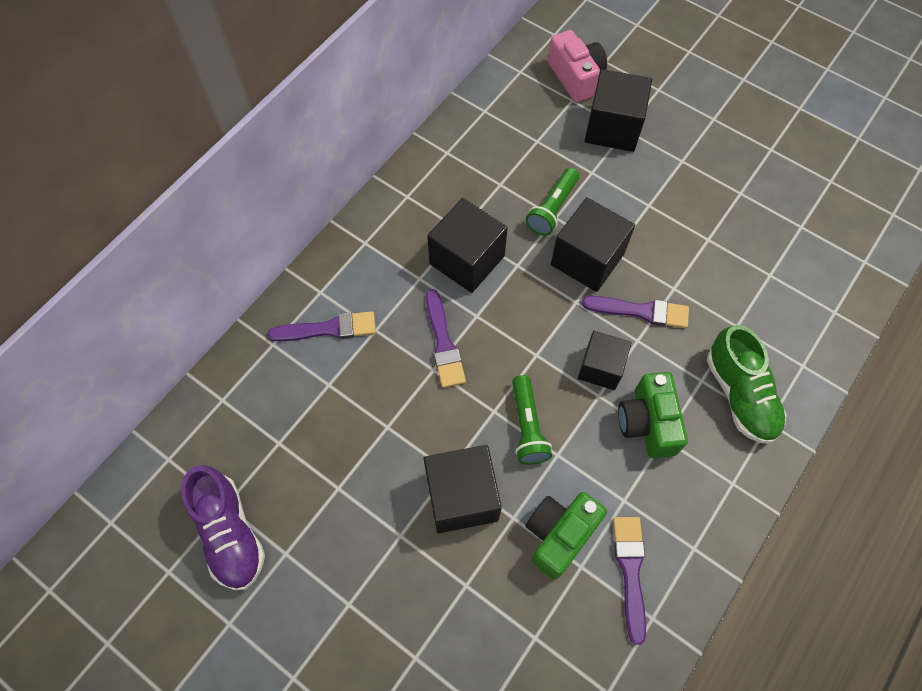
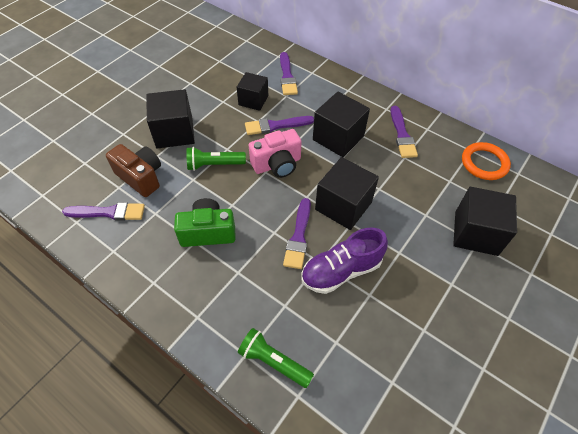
camera: 90 degrees right, 10 degrees down
purple shoe [182,465,265,590] -> purple shoe moved to [301,228,388,294]
green camera [525,492,607,580] -> brown camera [106,144,161,197]
green flashlight [526,168,579,236] -> green flashlight moved to [238,328,314,388]
pink camera [548,30,607,103] -> pink camera moved to [249,129,302,178]
black cube [578,331,631,390] -> black cube moved to [237,72,268,111]
green shoe [707,325,787,444] -> none
none -> purple brush [391,106,418,158]
none -> orange ring [462,142,511,180]

